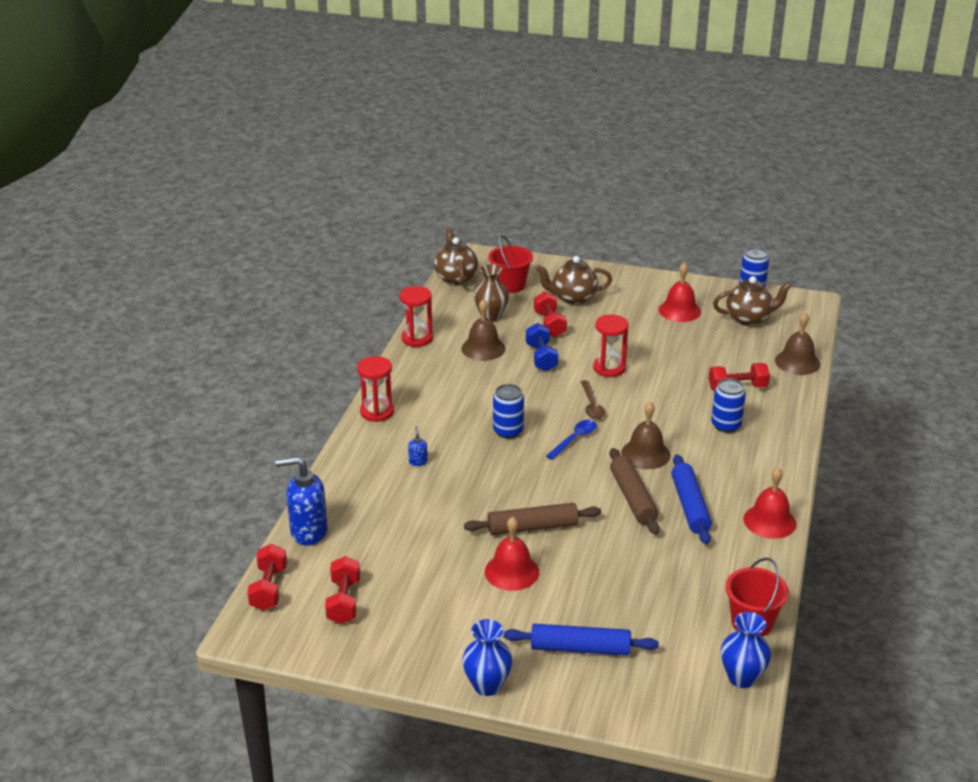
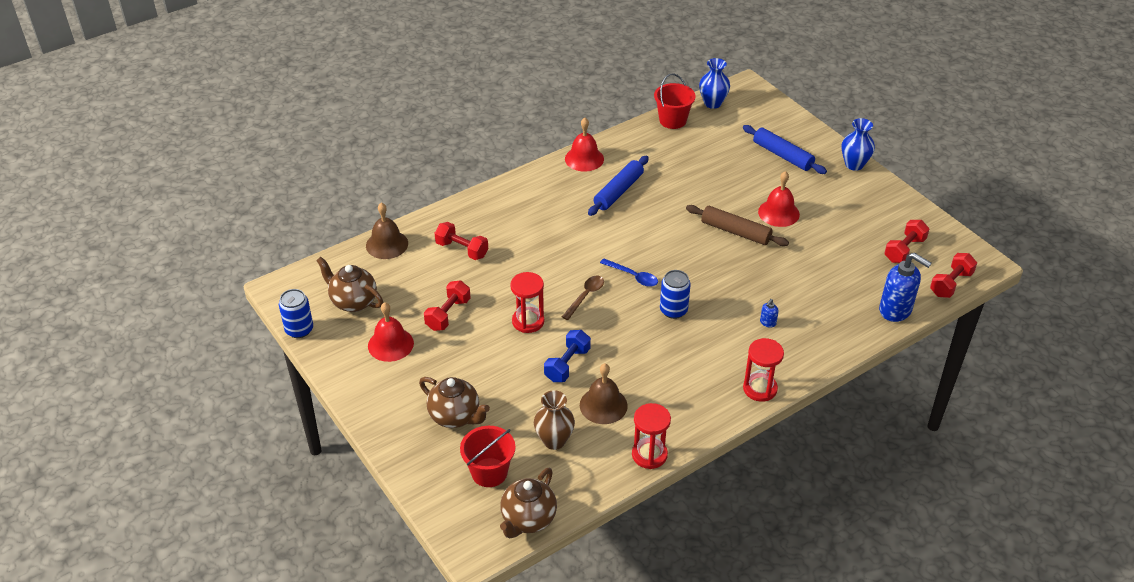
camera: 140 degrees left, 10 degrees up
red dumbbell [534,291,567,337] -> red dumbbell moved to [424,281,471,331]
blue spoon [546,420,597,460] -> blue spoon turned 135 degrees counterclockwise [600,258,658,287]
brown rolling pin [610,448,660,535] -> none
brown bell [621,402,671,469] -> none
blue can [711,378,746,433] -> none

